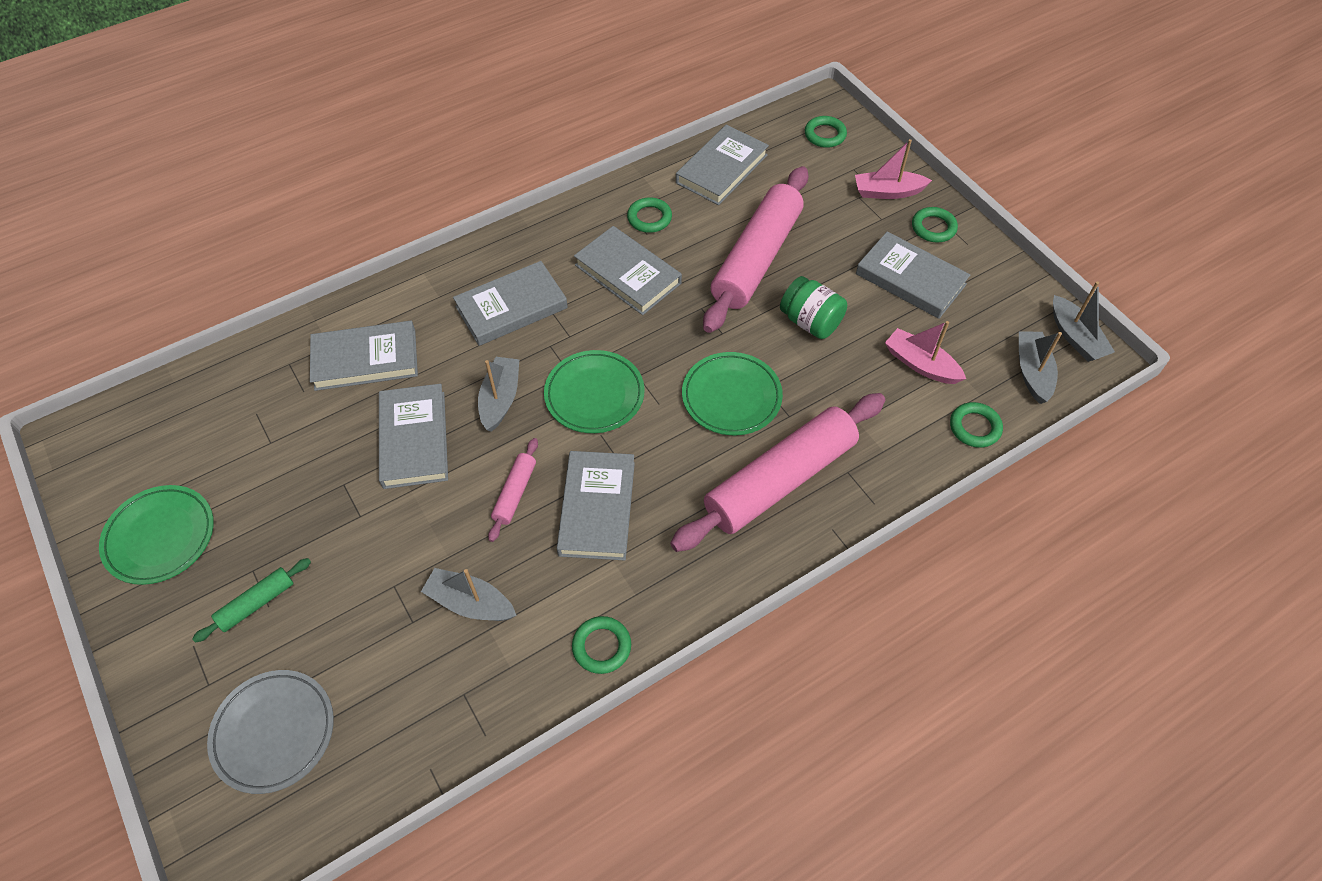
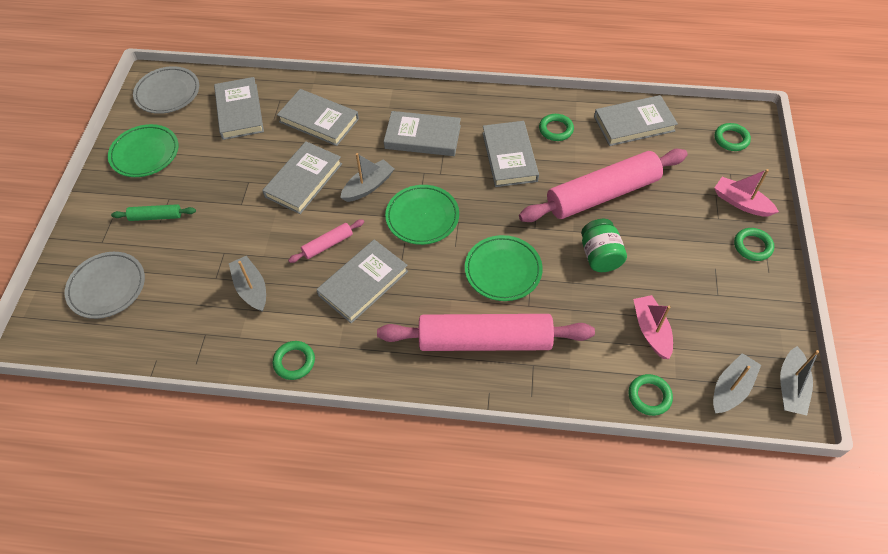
camera: 40 degrees right, 0 degrees up
grey book [856,231,970,319] -> grey book moved to [214,77,264,140]
none -> grey plate [133,66,199,114]

